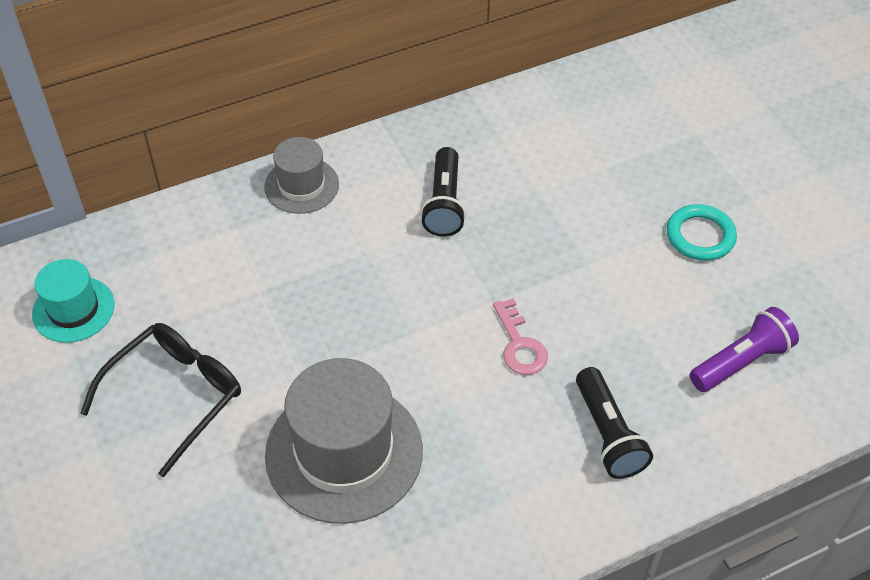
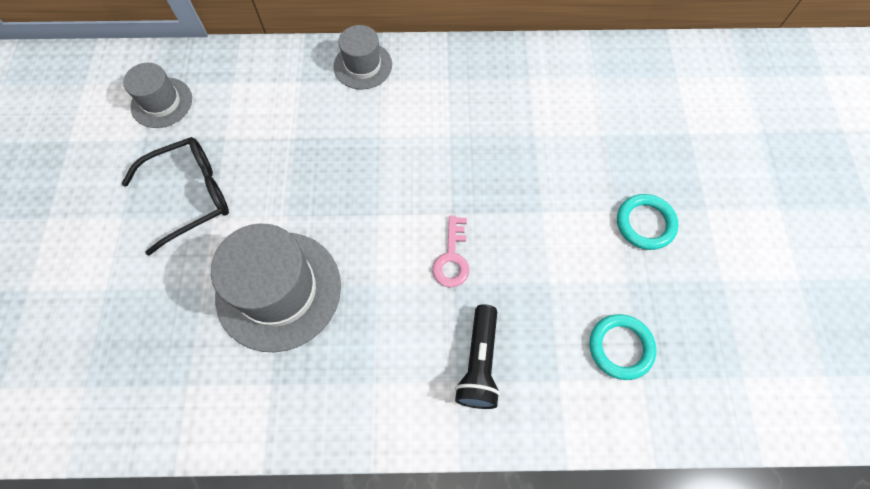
camera: 25 degrees right, 15 degrees up
turquoise hat [32,259,115,343] -> grey hat [123,63,192,128]
black flashlight [421,147,466,237] -> none
purple flashlight [690,307,799,392] -> turquoise ring [589,314,656,380]

